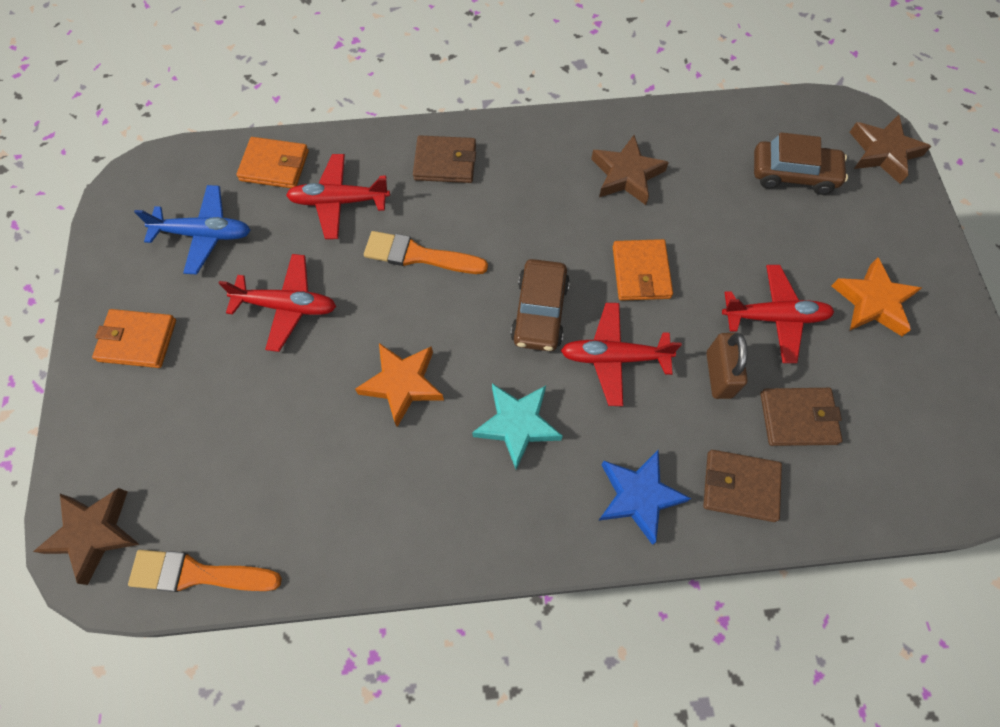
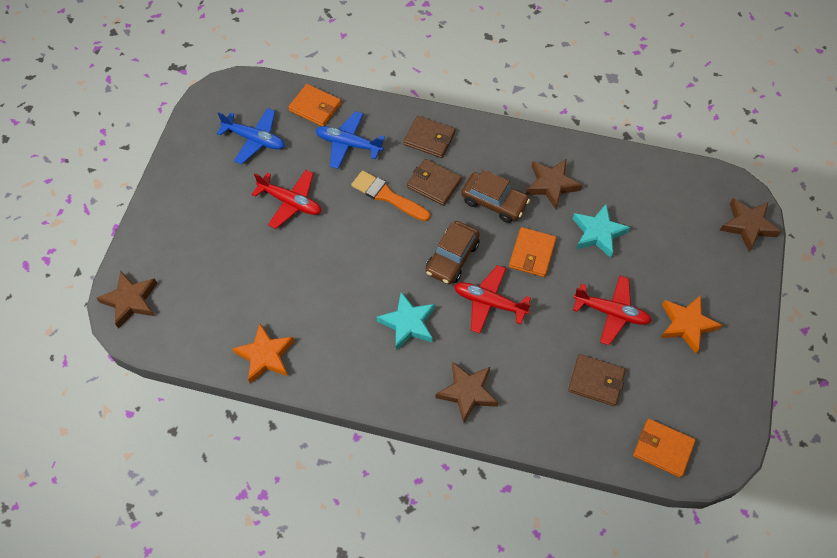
camera: 20 degrees right, 5 degrees down
orange wallet [92,309,176,368] -> orange wallet moved to [633,419,696,478]
orange brush [128,550,282,592] -> none
red plane [286,154,390,239] -> blue plane [316,111,385,169]
orange star [355,343,444,427] -> orange star moved to [232,324,294,384]
blue star [598,450,692,545] -> brown star [436,361,498,423]
brown wallet [703,450,782,522] -> brown wallet moved to [407,159,462,206]
brown padlock [706,333,748,399] -> none
brown car [754,132,848,195] -> brown car moved to [461,170,530,223]
none -> turquoise star [573,204,631,258]

